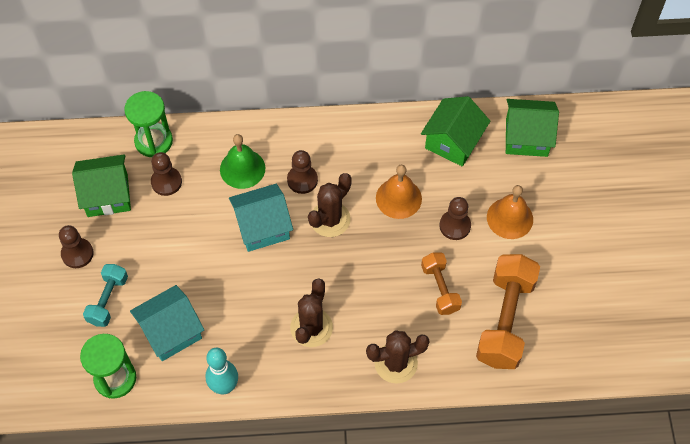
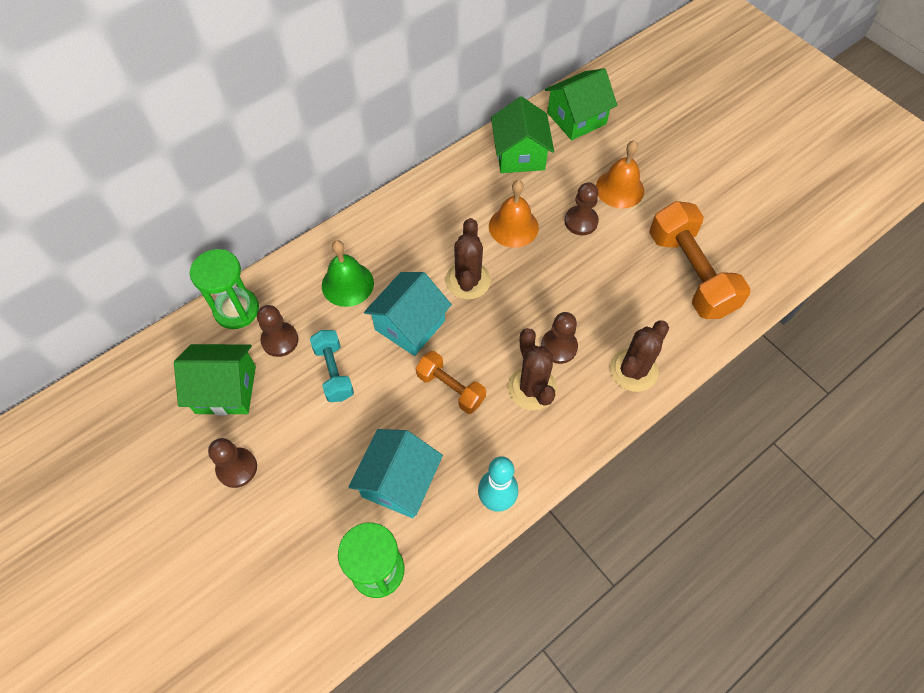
camera: 35 degrees left, 0 degrees up
green house [72,154,131,217] -> green house turned 45 degrees clockwise [174,344,256,415]
turquoise dumbbell [83,264,128,327] -> turquoise dumbbell moved to [310,330,354,402]
brown pawn [287,150,318,194] -> brown pawn moved to [541,312,578,364]
orange dumbbell [421,252,462,315] -> orange dumbbell moved to [416,351,486,414]

